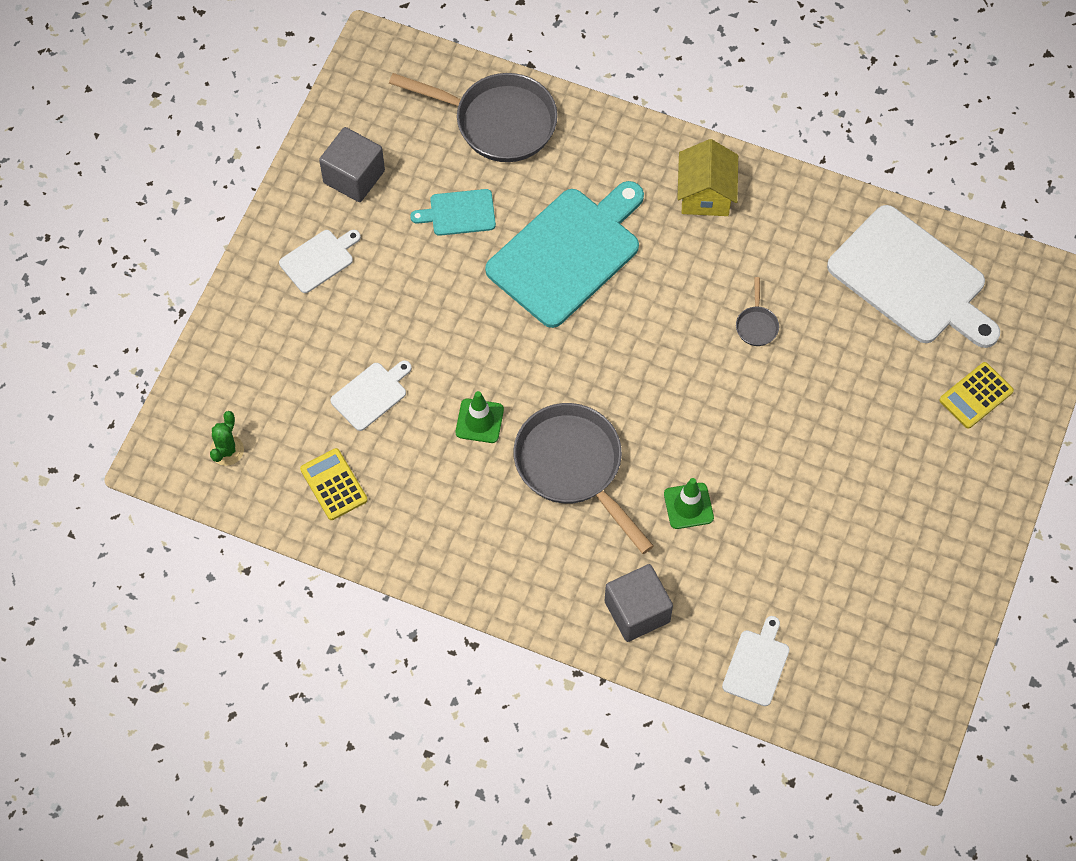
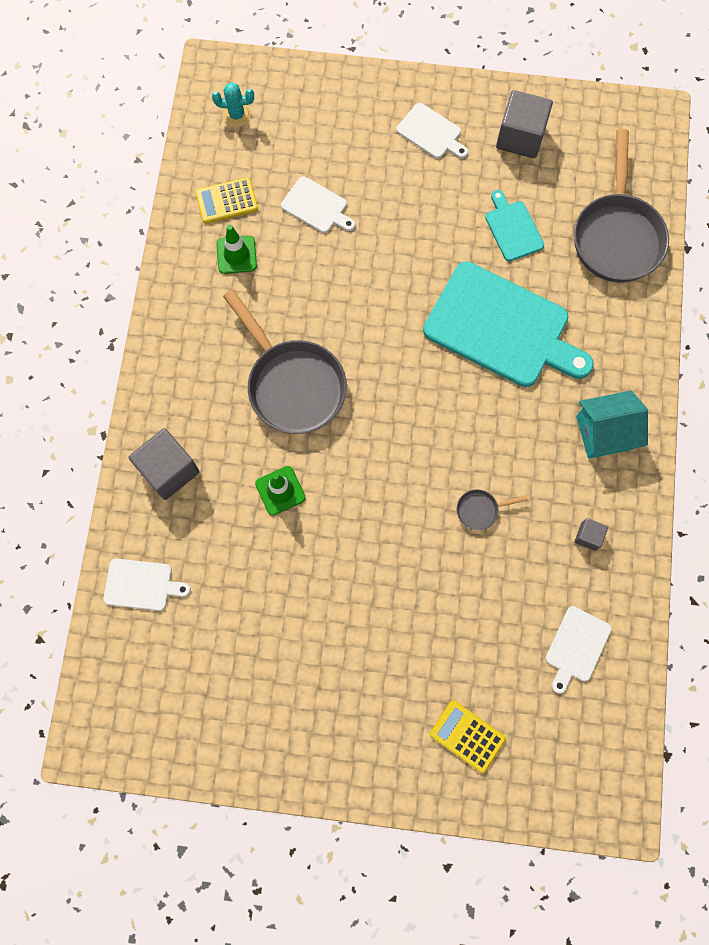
camera: 75 degrees right, 10 degrees up
green cactus [210,411,244,466] -> turquoise cactus [212,82,254,127]
yellow calculator [300,448,368,520] -> yellow calculator turned 150 degrees counterclockwise [195,177,258,224]
green traffic cone [456,391,504,443] -> green traffic cone moved to [217,225,257,274]
grey pan [514,403,654,554] -> grey pan turned 105 degrees clockwise [223,289,347,434]
yellow house [677,139,738,216] -> turquoise house [576,391,648,459]
white cutting board [827,205,1000,348] -> white cutting board [545,606,612,694], size x0.47
none -> grey cube [575,518,608,551]

